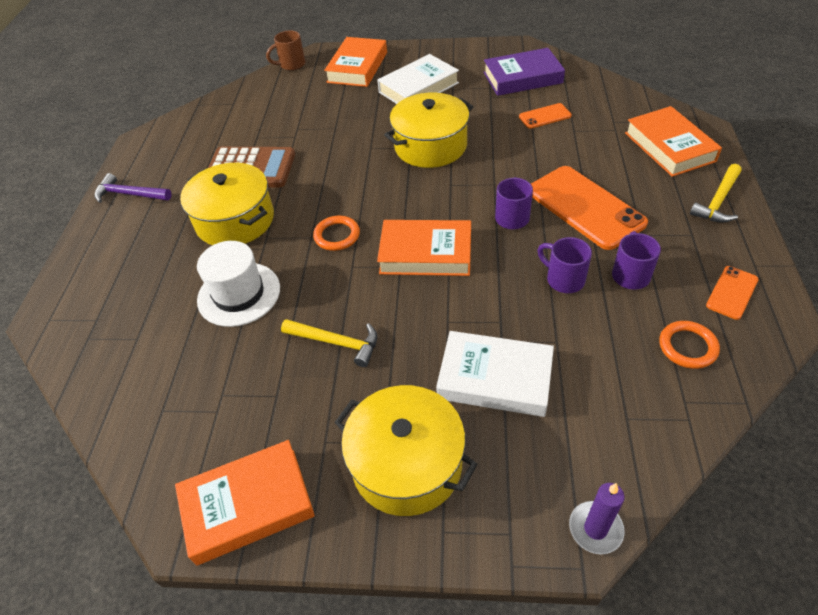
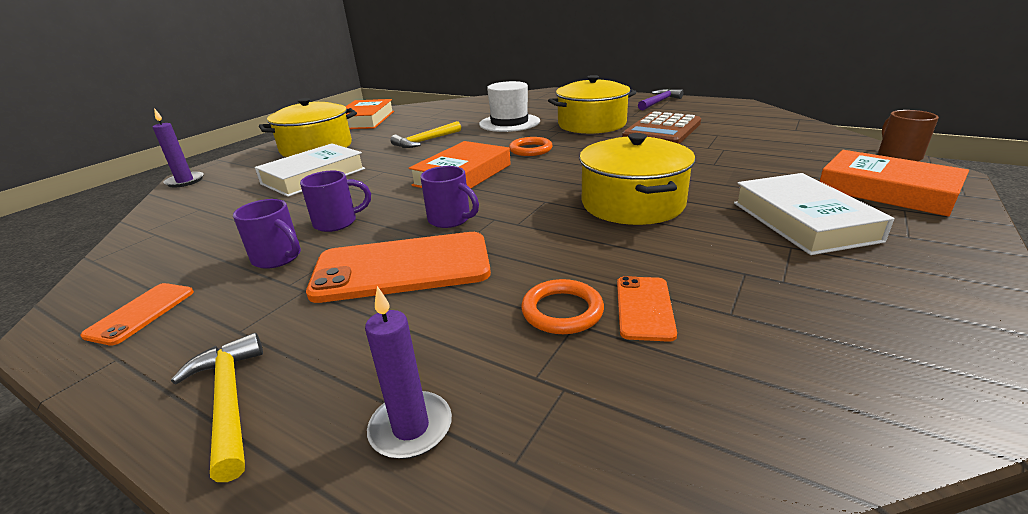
camera: 115 degrees right, 20 degrees down
purple book [483,48,565,96] -> none
orange book [625,106,722,177] -> purple candle [365,286,452,459]
orange ring [659,321,720,369] -> orange ring moved to [521,279,604,334]
orange phone [706,266,759,320] -> orange phone turned 45 degrees clockwise [80,283,194,346]

